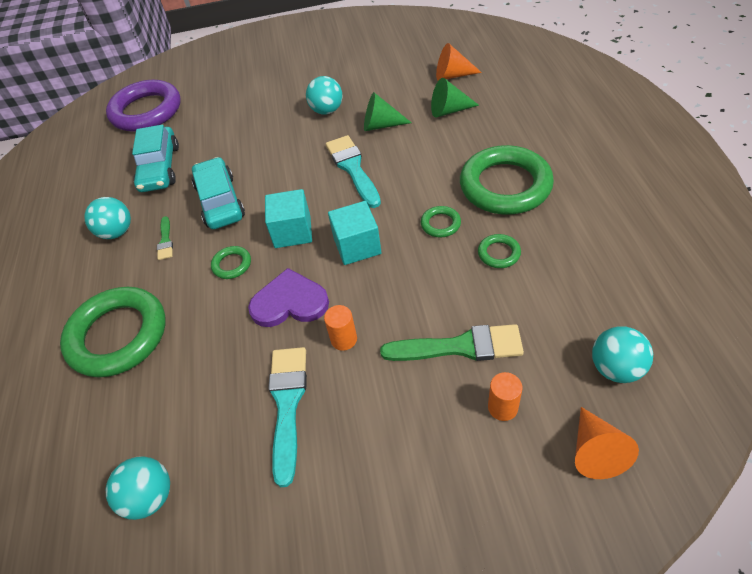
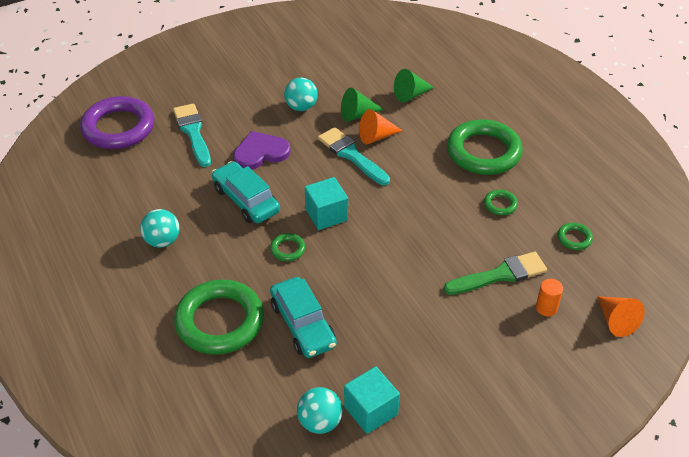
camera: 25 degrees left, 5 degrees down
turquoise car [132,125,179,192] -> turquoise car moved to [270,277,337,358]
green brush [157,216,173,260] -> none
purple heart [248,268,329,327] -> purple heart moved to [233,131,291,170]
turquoise brush [268,347,307,487] -> turquoise brush moved to [173,103,211,167]
orange cylinder [324,305,357,351] -> none
turquoise cube [328,201,382,265] -> turquoise cube moved to [344,367,400,434]
green ring [421,206,461,237] -> green ring moved to [557,223,593,250]
orange cone [436,43,482,81] -> orange cone moved to [359,109,403,144]
turquoise ball [592,326,653,383] -> none

